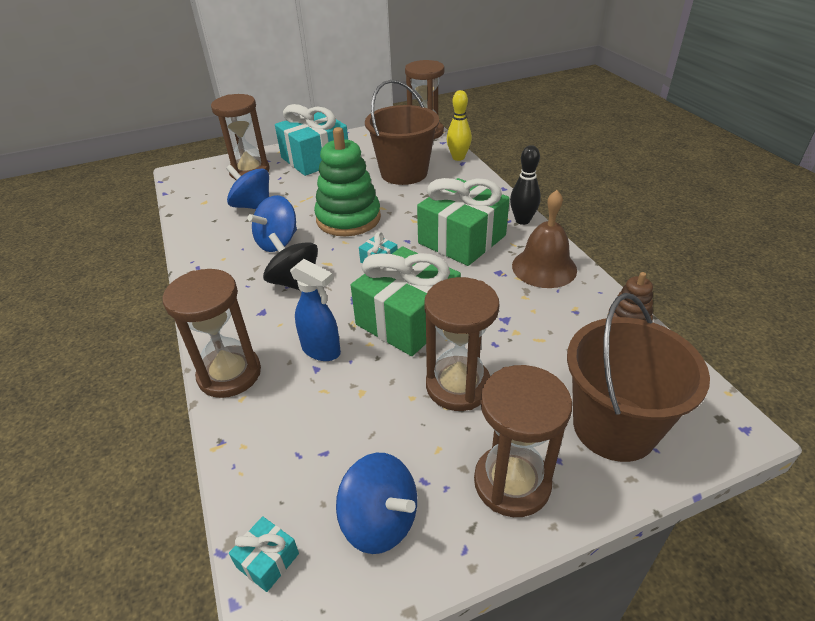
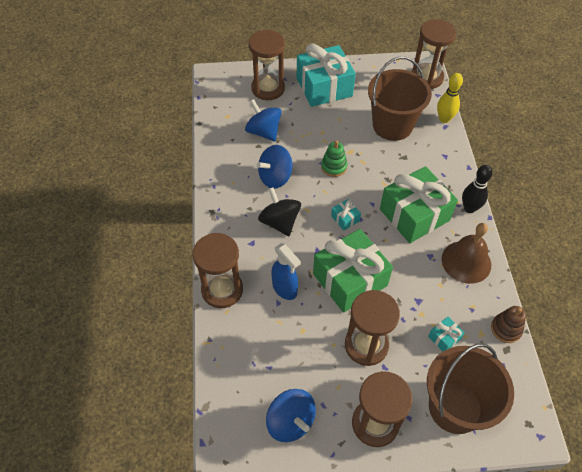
camera: 15 degrees right, 15 degrees up
turquoise gift [229,516,299,592] -> turquoise gift moved to [428,317,465,351]
green stacking toy [314,127,381,236] -> green stacking toy [321,141,348,177], size x0.50

